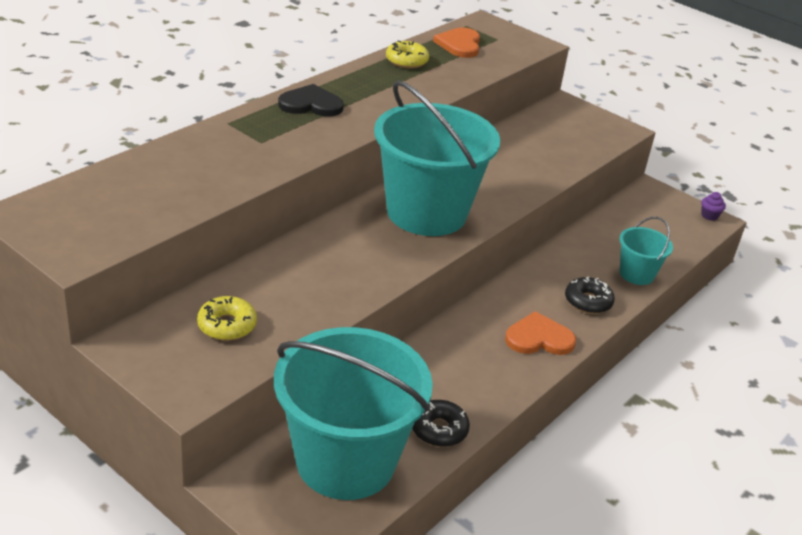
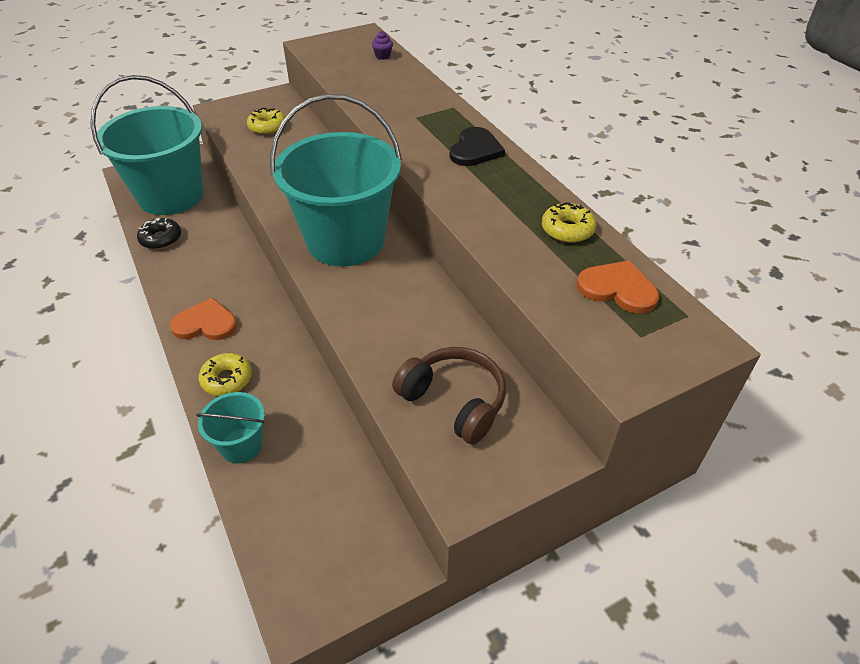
camera: 115 degrees right, 10 degrees up
orange heart [505,311,576,355] -> orange heart turned 105 degrees counterclockwise [170,297,237,340]
black donut [565,277,615,314] -> yellow donut [199,353,252,396]
purple cupcake [701,192,726,221] -> purple cupcake moved to [372,31,393,60]
none -> brown headphones [392,347,506,445]

